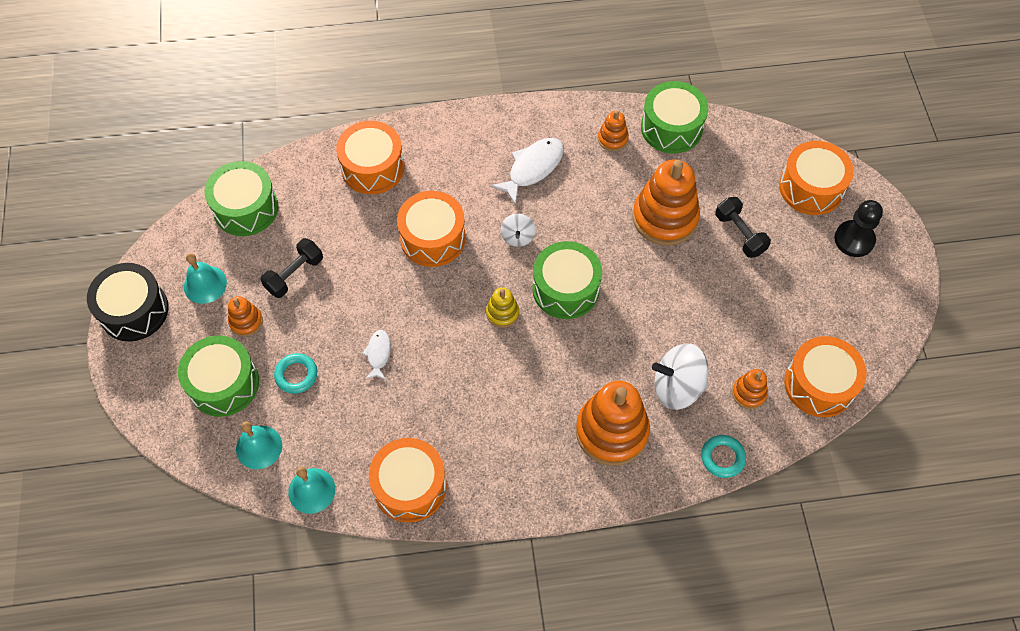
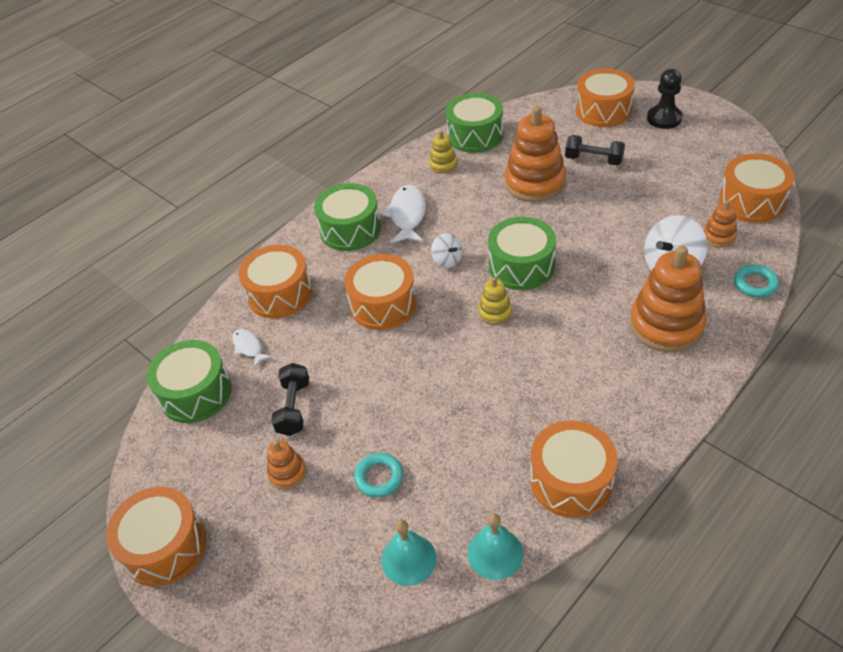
camera: 35 degrees left, 15 degrees down
black drum [87,263,169,342] -> orange drum [106,486,206,587]
green drum [178,336,259,417] -> green drum moved to [314,183,381,251]
turquoise bell [184,253,227,304] -> none
white fish [362,330,391,380] -> white fish moved to [232,329,272,368]
orange stacking toy [598,111,629,151] -> yellow stacking toy [429,130,457,174]

